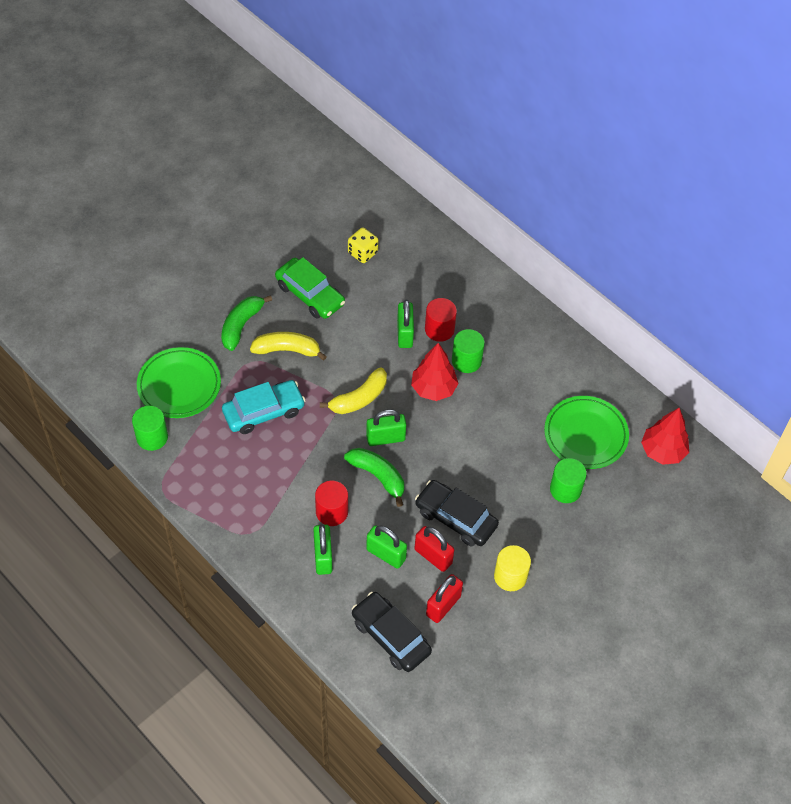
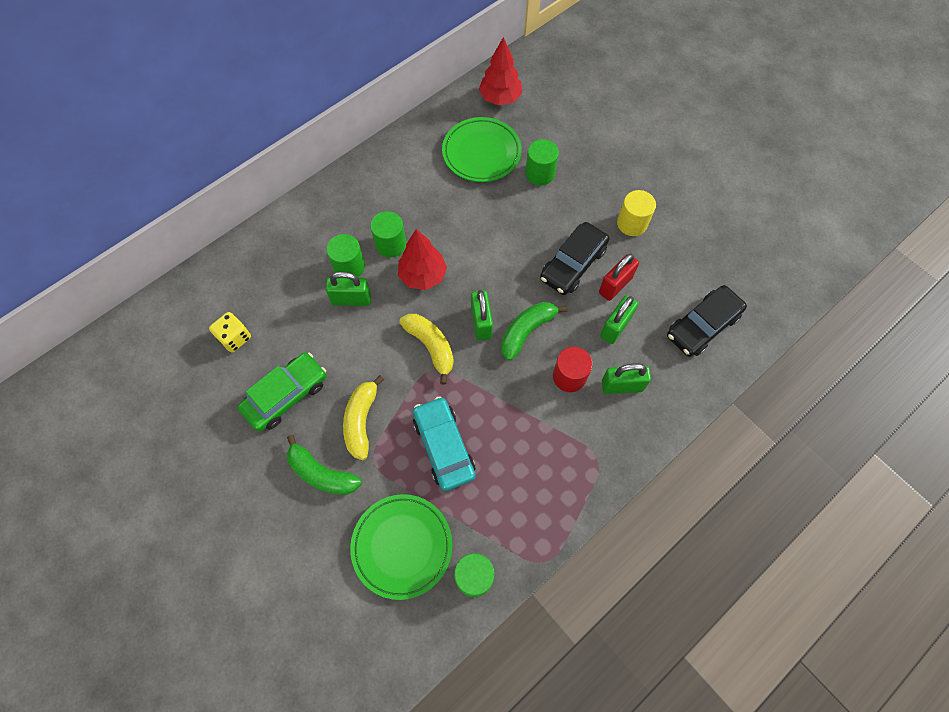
camera: 85 degrees left, 10 degrees up
red cylinder [425,298,457,342] -> green cylinder [326,234,365,278]
red padlock [426,574,463,623] -> none

